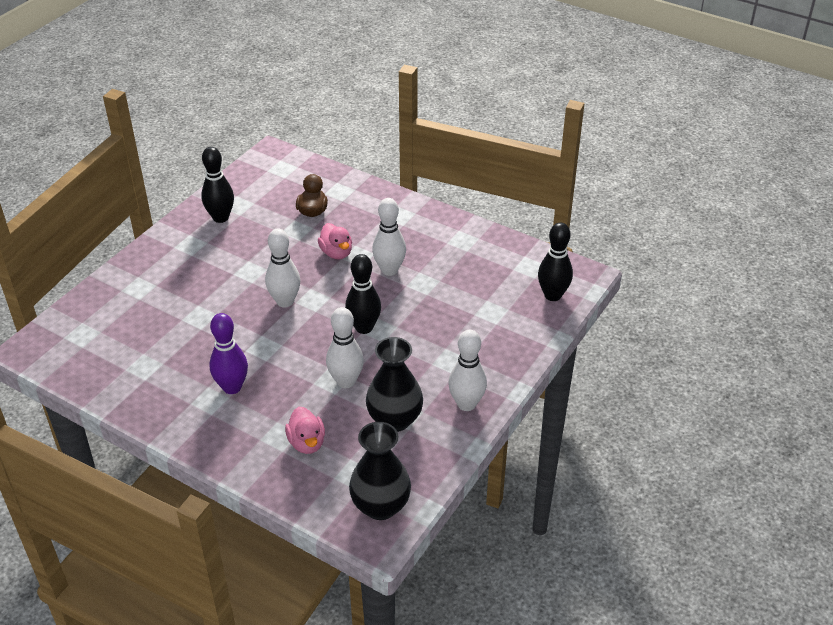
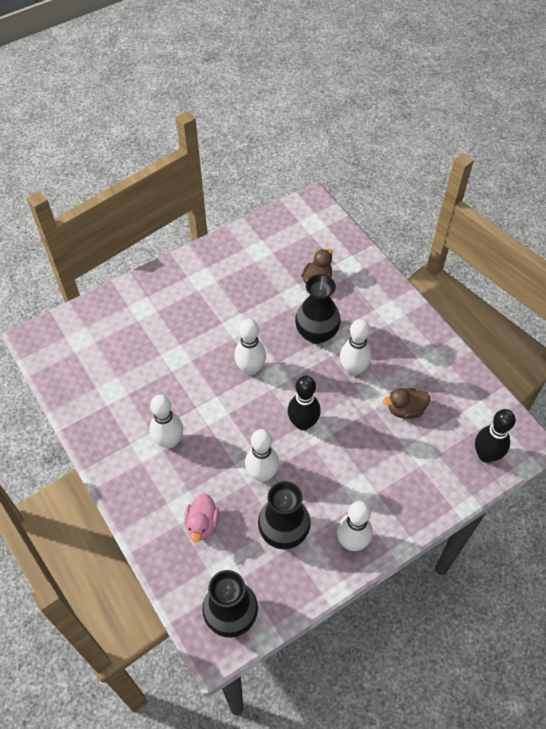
camera: 25 degrees right, 15 degrees up
black bowling pin [201,147,234,223] -> none
purple bowling pin [209,313,248,394] -> white bowling pin [150,394,183,449]
pink duck [318,223,352,260] -> black vase [295,274,341,344]
none -> brown duck [383,388,430,419]

